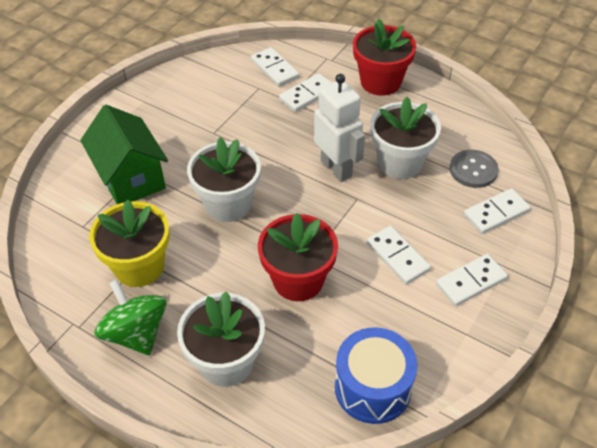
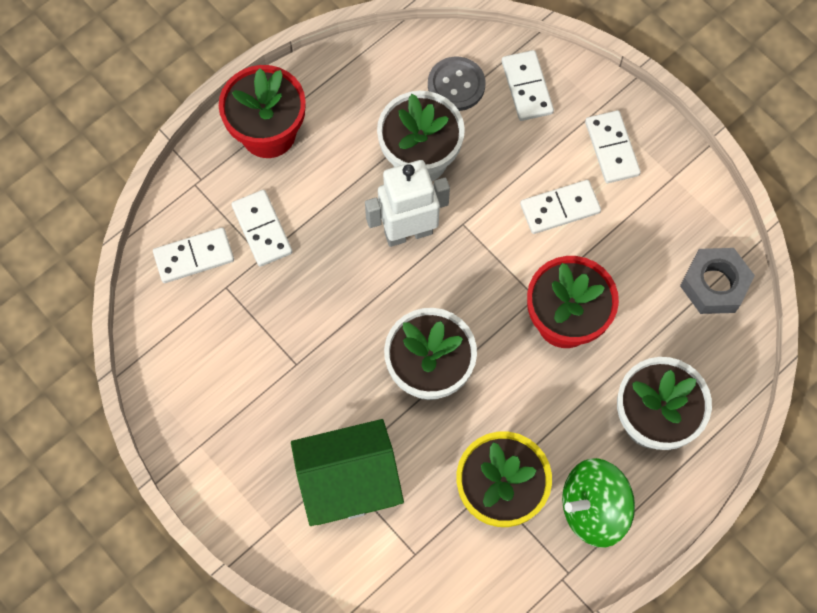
camera: 75 degrees left, 20 degrees up
blue drum [335,328,418,424] -> grey nut [680,248,755,314]

